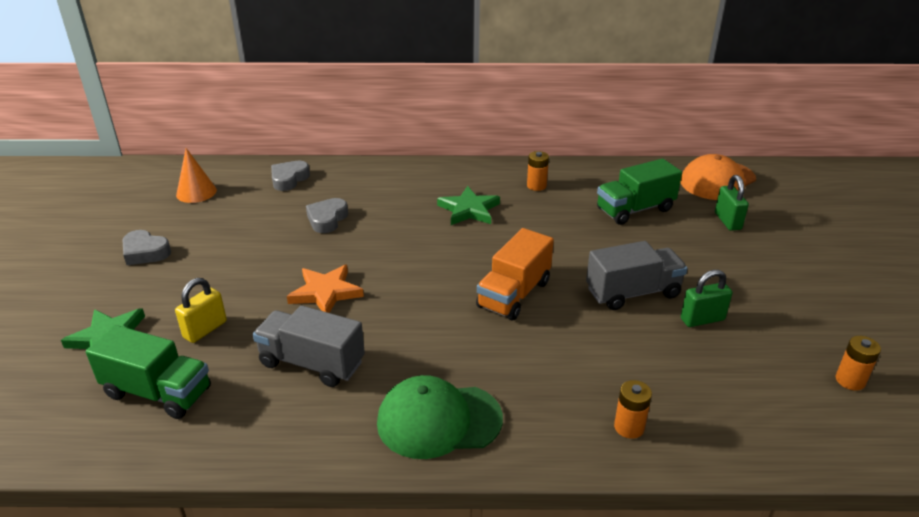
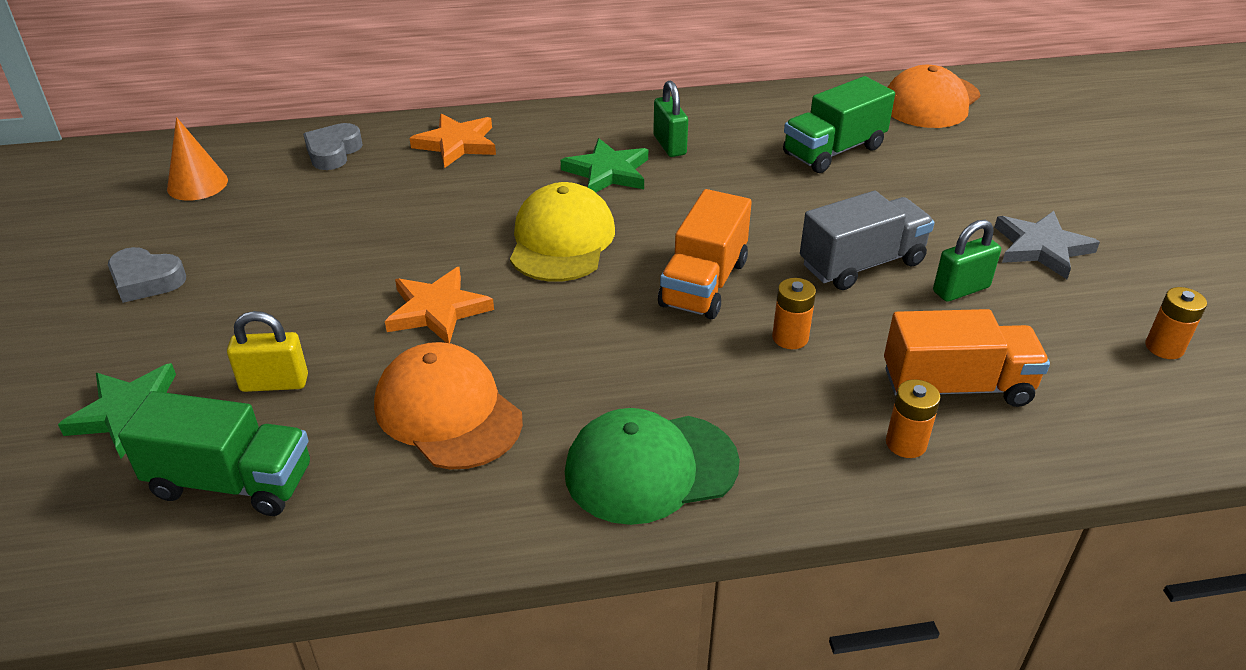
camera: 10 degrees left, 5 degrees up
yellow padlock [175,278,227,343] -> yellow padlock turned 60 degrees clockwise [227,311,308,392]
grey truck [253,305,365,387] -> orange cap [374,342,523,470]
grey heart [306,198,348,233] -> none
orange battery [527,151,549,191] -> orange battery moved to [772,278,816,349]
green padlock [715,175,749,231] -> green padlock moved to [653,80,688,157]
none -> orange star [410,114,496,168]
none -> yellow cap [510,182,615,282]
none -> orange truck [884,309,1050,407]
none -> grey star [995,211,1100,279]

